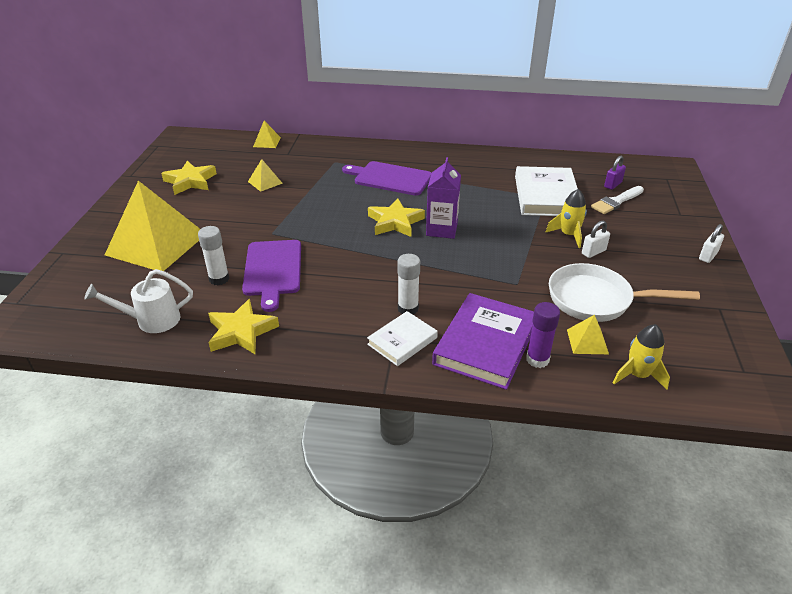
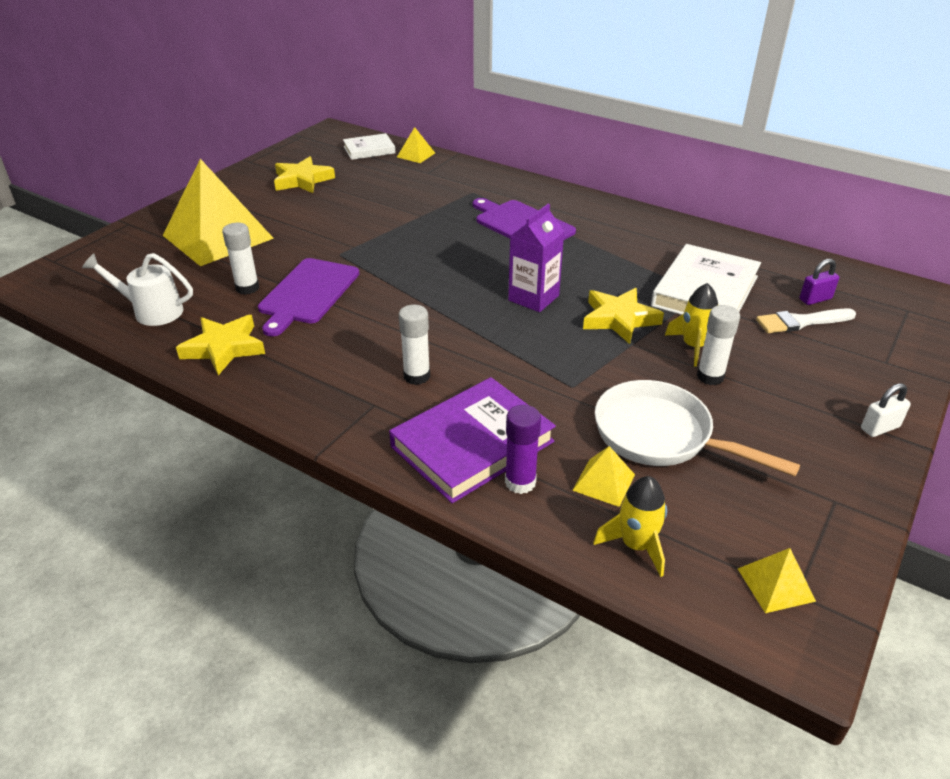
camera: 25 degrees right, 0 degrees up
yellow pyramid [248,159,283,192] -> yellow pyramid moved to [738,548,816,613]
white book [367,311,438,366] -> white book moved to [343,133,396,160]
yellow star [368,198,425,237] -> yellow star moved to [583,288,664,344]
white padlock [582,221,610,258] -> white glue stick [697,305,740,385]

